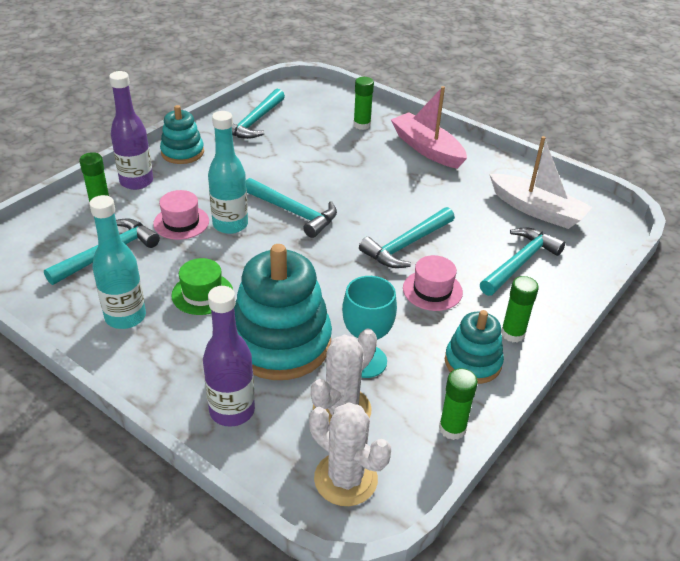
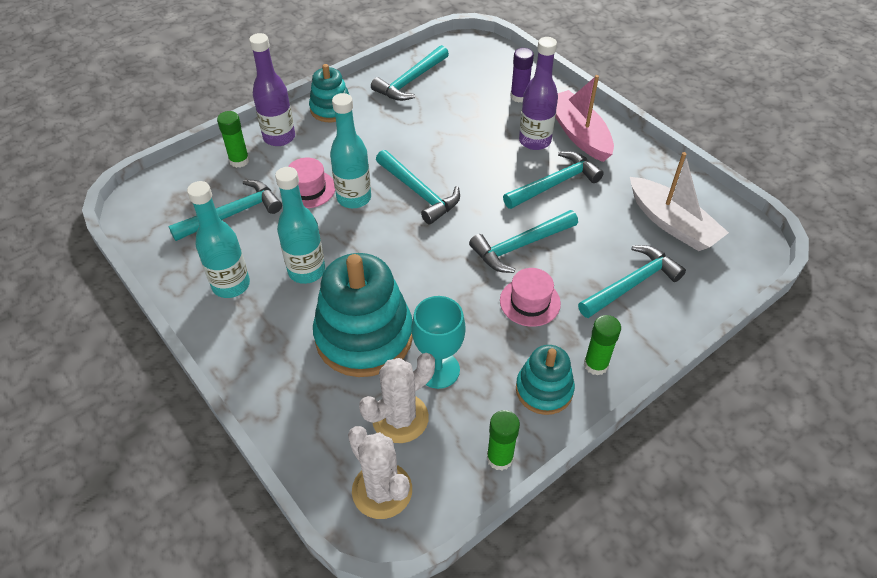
camera: 15 degrees right, 10 degrees up
green hat [171,258,233,315] -> turquoise bottle [275,167,325,284]
purple bottle [203,286,255,427] -> purple bottle moved to [519,37,558,150]
green glue stick [353,77,374,130] -> purple glue stick [510,48,534,103]
none -> turquoise hammer [503,151,604,209]

